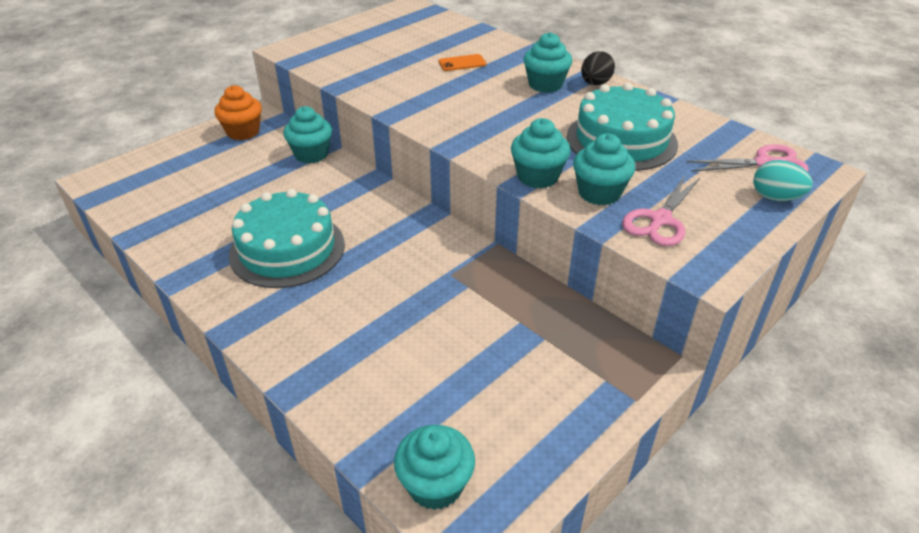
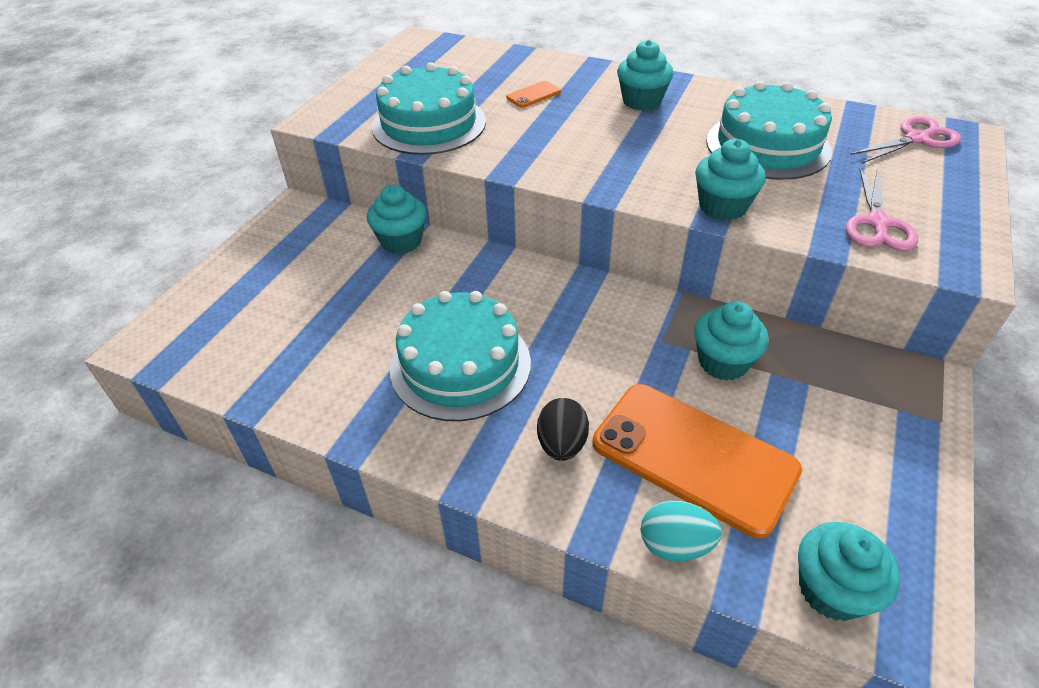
camera: 20 degrees left, 5 degrees up
orange cupcake [214,85,262,141] -> none
turquoise cupcake [573,133,635,206] -> turquoise cupcake moved to [694,301,769,381]
black egg [581,51,615,85] -> black egg moved to [537,398,589,461]
turquoise egg [753,160,813,201] -> turquoise egg moved to [640,501,722,562]
none -> turquoise cake [372,62,486,155]
none -> orange phone [593,384,802,539]

